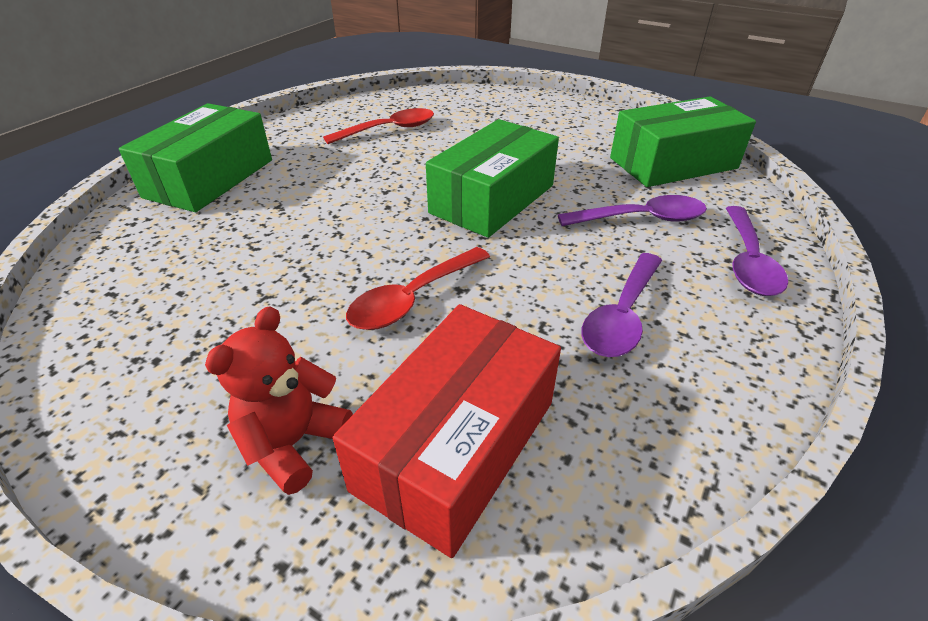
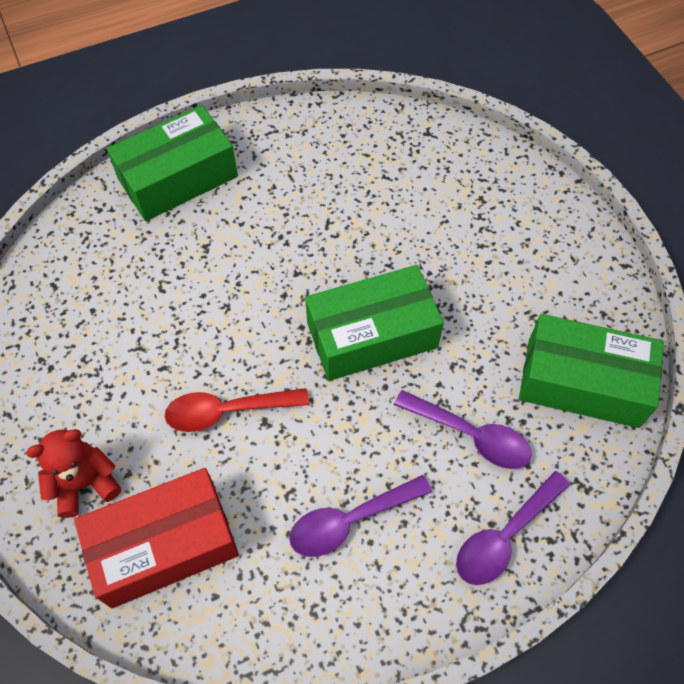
camera: 35 degrees right, 20 degrees up
red spoon [323,108,434,144] -> none

